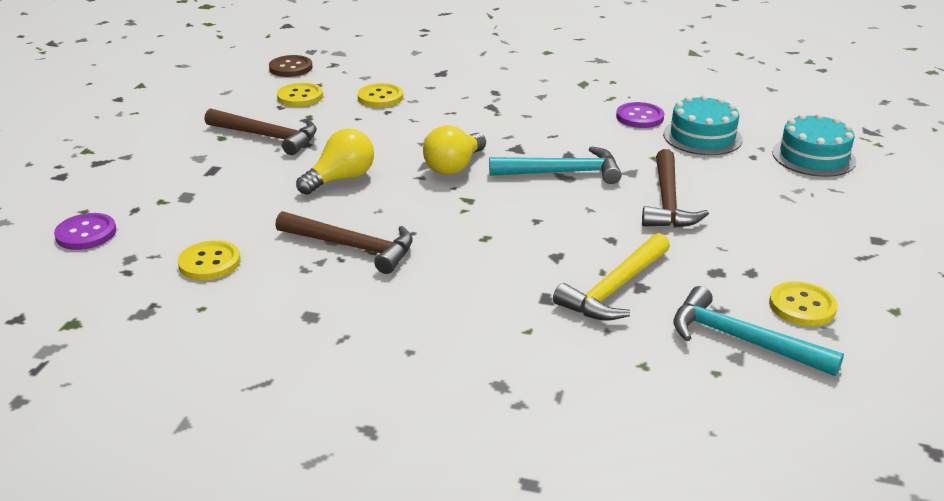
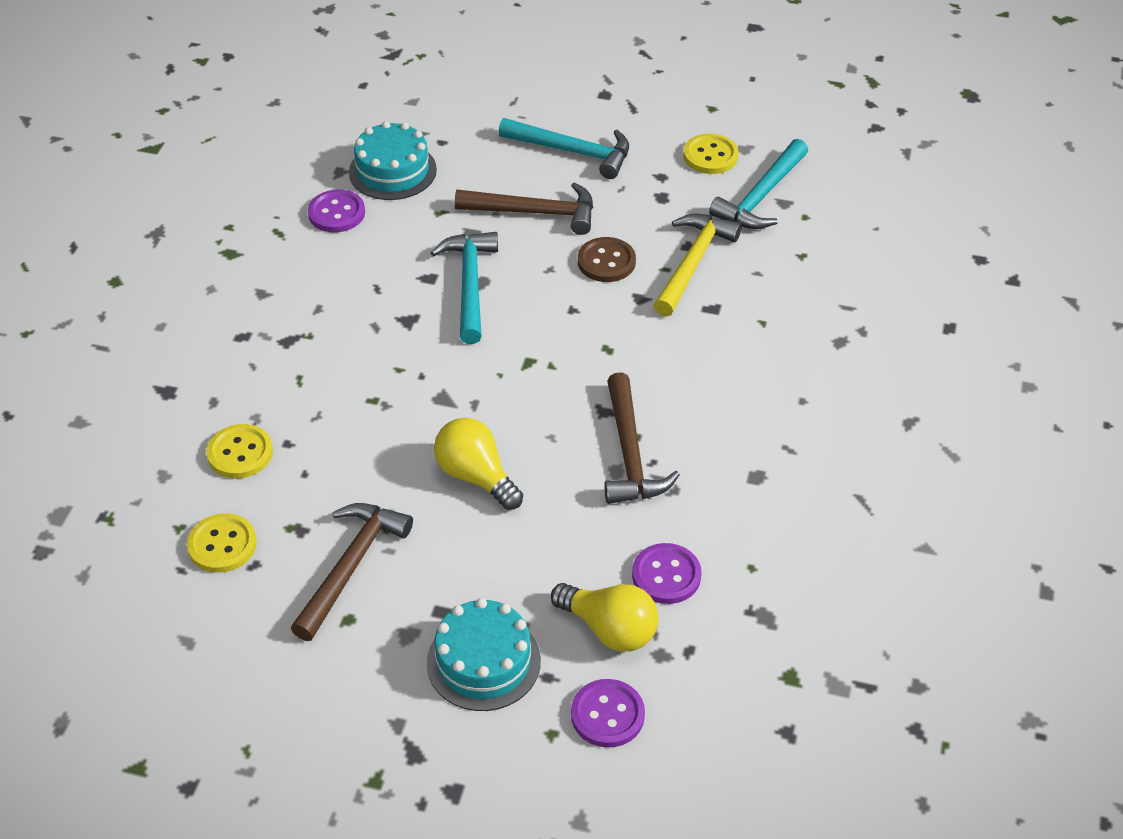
camera: 90 degrees left, 15 degrees up
yellow button [178,240,241,280] -> purple button [632,543,701,604]
brown button [269,55,313,77] -> brown button moved to [578,237,636,282]
brown hammer [275,211,413,274] -> brown hammer turned 150 degrees clockwise [604,372,680,504]
yellow light bulb [423,125,486,175] -> yellow light bulb moved to [551,583,659,652]
yellow hammer [553,233,670,321] -> yellow hammer turned 105 degrees counterclockwise [653,214,742,317]
turquoise cake [772,113,857,177] -> turquoise cake moved to [427,598,541,711]
none -> turquoise hammer [498,118,629,179]

